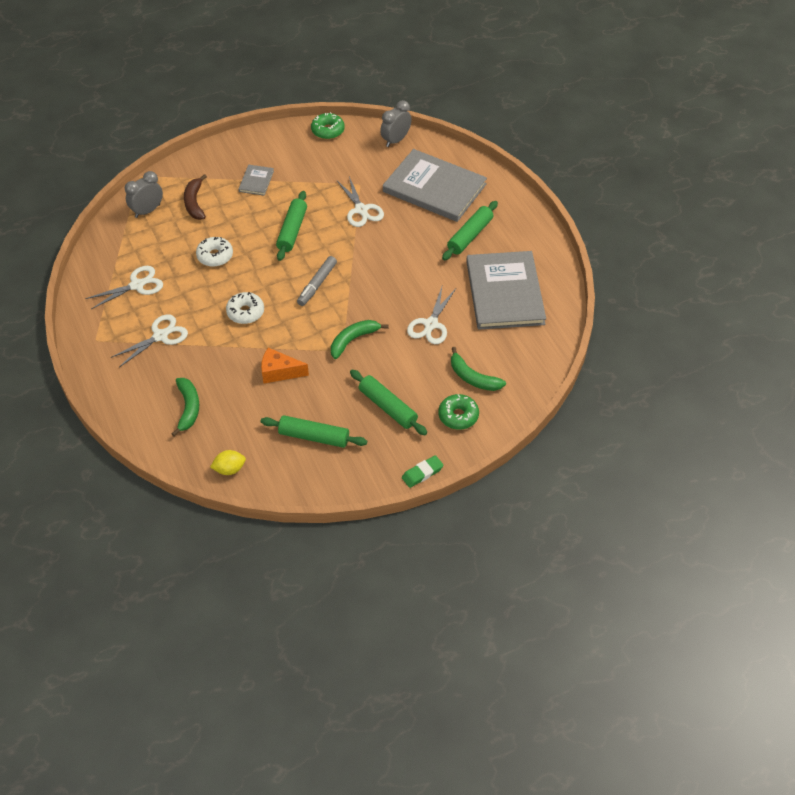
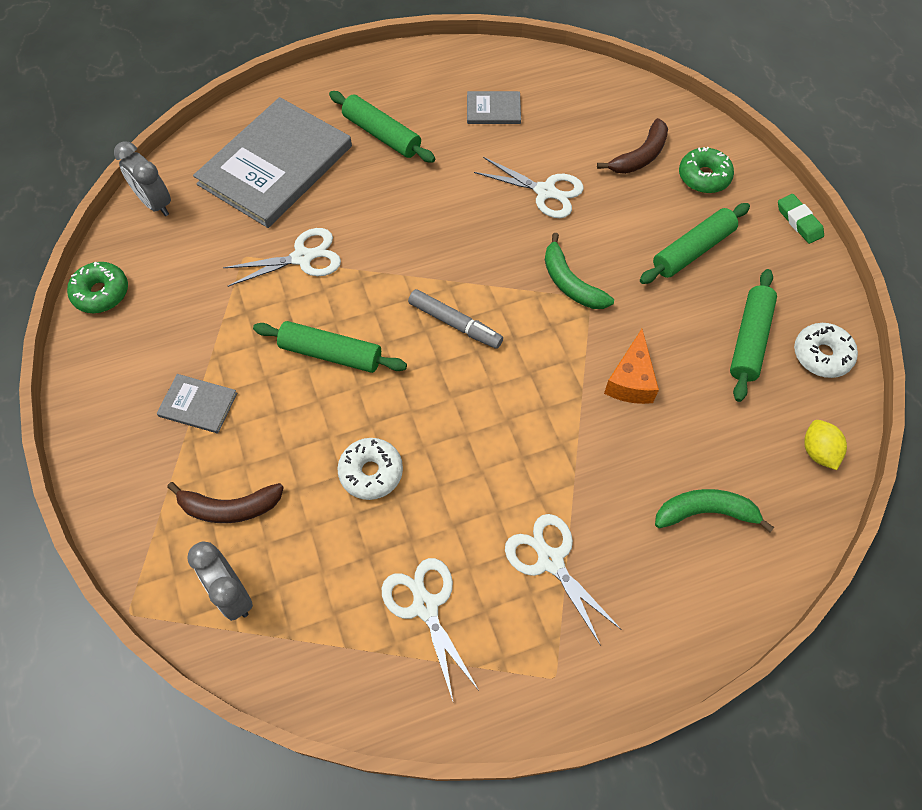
camera: 85 degrees left, 10 degrees up
white donut [226,292,264,324] -> white donut moved to [794,323,858,378]
green banana [451,347,506,391] -> brown banana [597,118,668,174]
grey book [466,251,546,330] -> grey book [467,91,521,124], size x0.43

